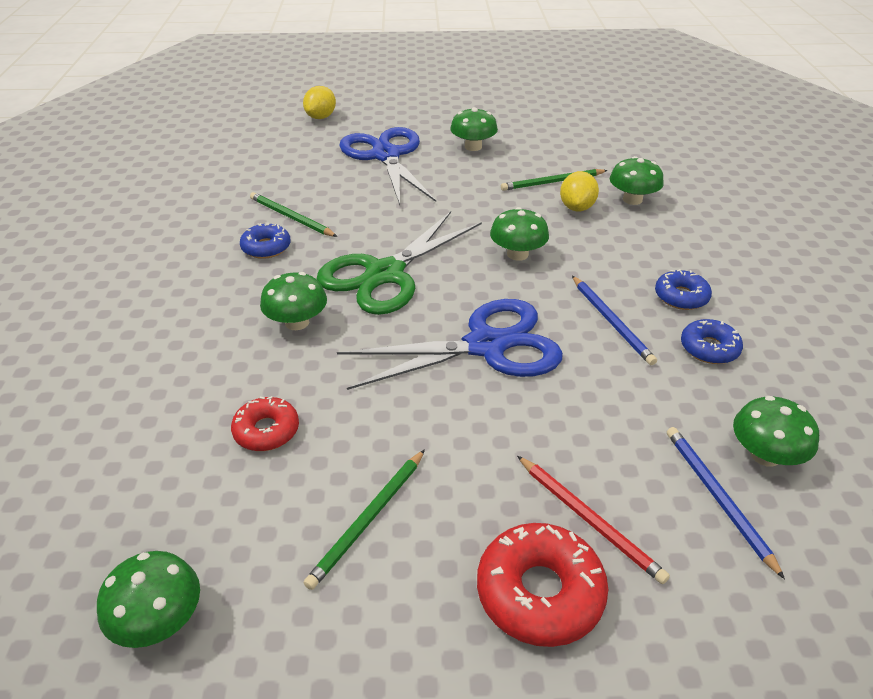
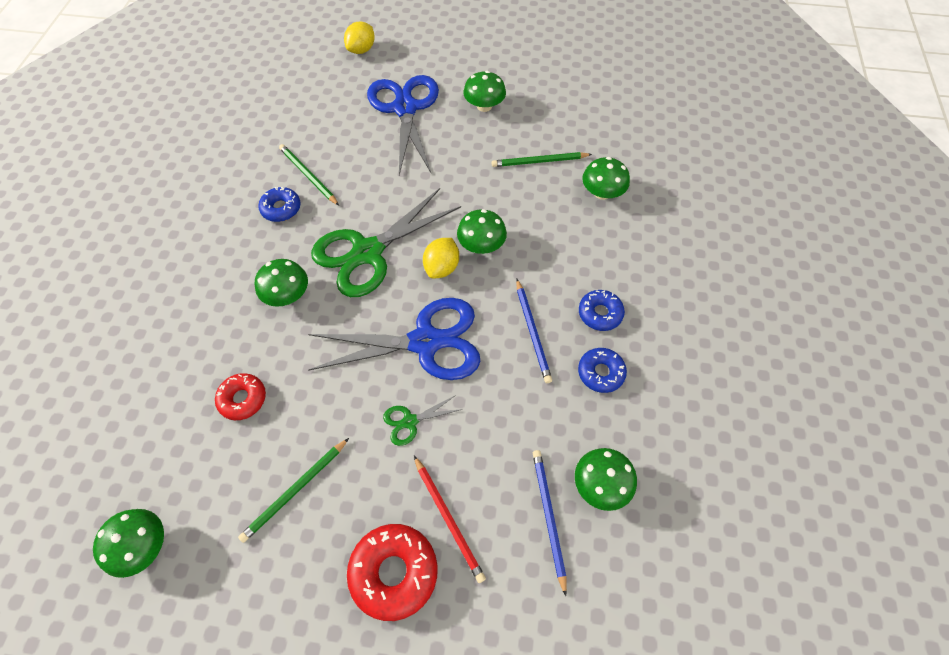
camera: 10 degrees right, 20 degrees up
yellow lemon [560,171,599,211] -> yellow lemon moved to [423,238,459,279]
none -> green scissors [383,395,463,446]

